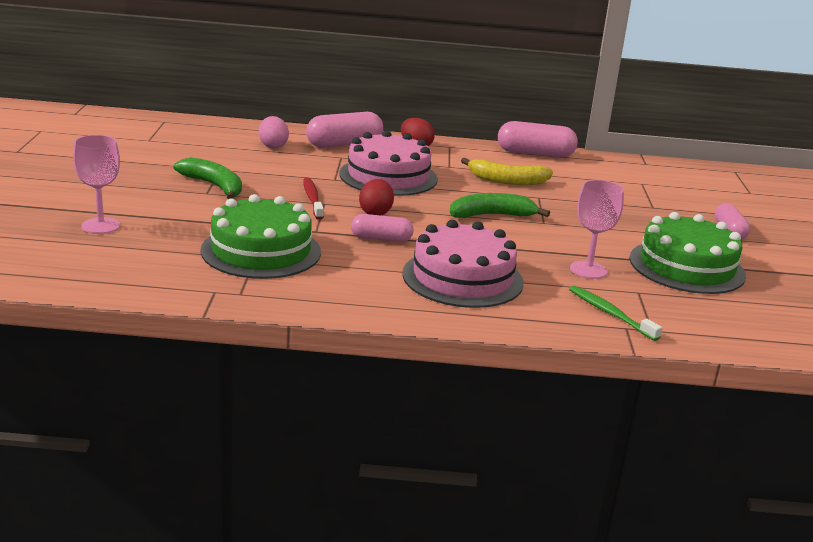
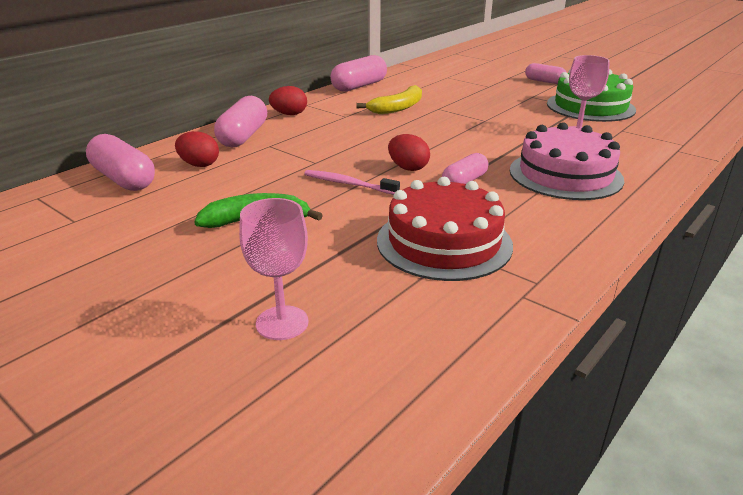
camera: 50 degrees left, 5 degrees up
green cake [200,194,321,279] -> red cake [377,177,513,281]
pink egg [258,116,289,149] -> red egg [175,131,219,167]
red toothbrush [303,178,324,220] -> pink toothbrush [304,170,400,195]
pink cake [339,130,438,196] -> none
green banana [450,193,550,218] -> none
green toothbrush [569,286,662,341] -> none
none -> pink capsule [86,134,155,191]

